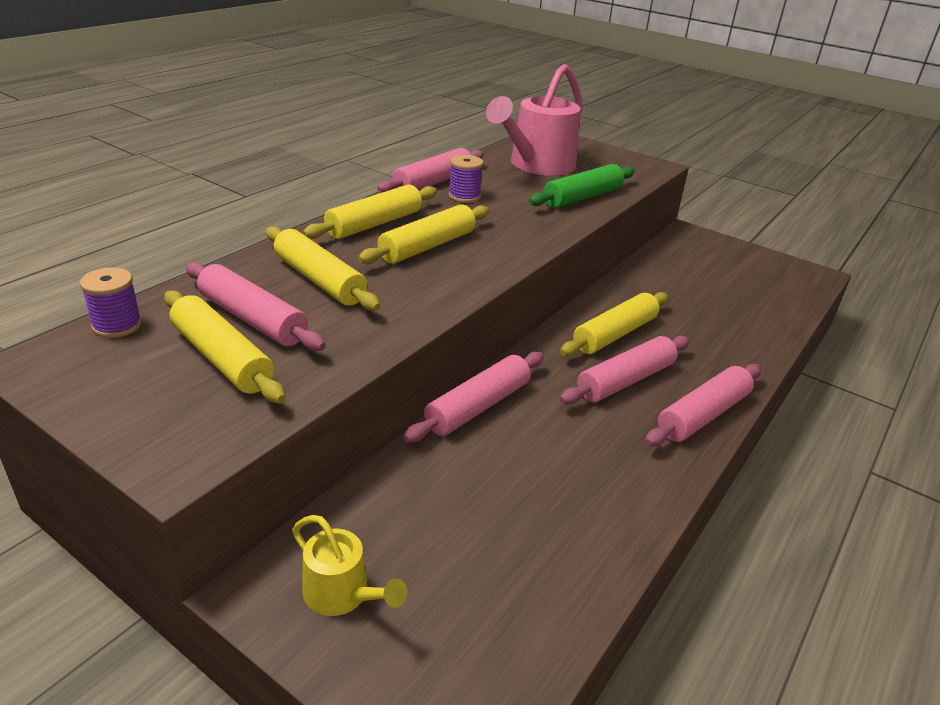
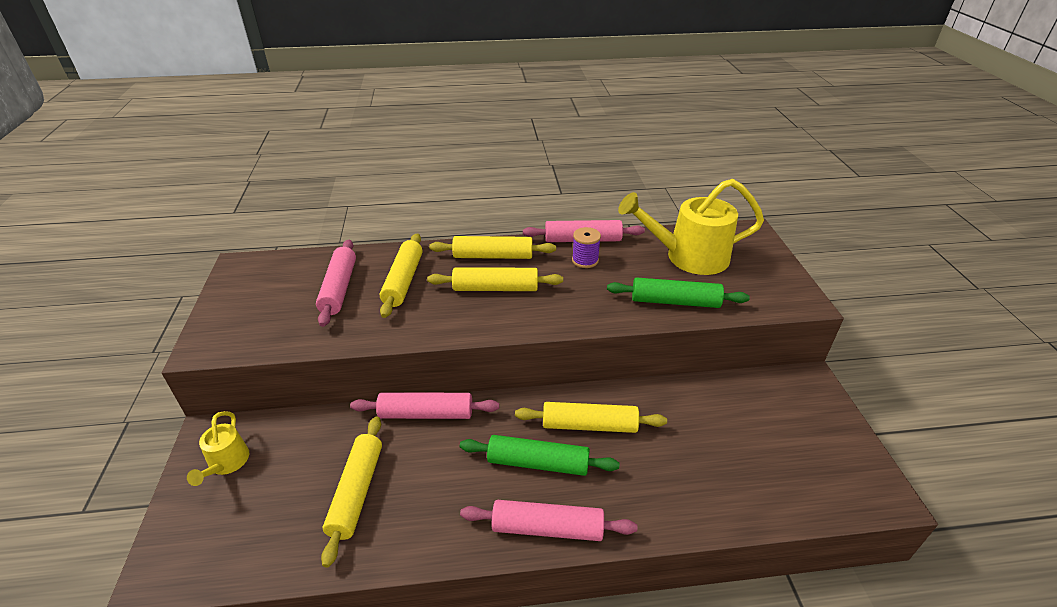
camera: 50 degrees right, 5 degrees up
purple spool [80,268,142,338] -> none
yellow rolling pin [164,291,286,403] -> yellow rolling pin moved to [321,416,382,568]
pink watering can [486,64,583,176] -> yellow watering can [618,179,764,275]
pink rolling pin [559,336,690,405] -> green rolling pin [460,435,620,476]

